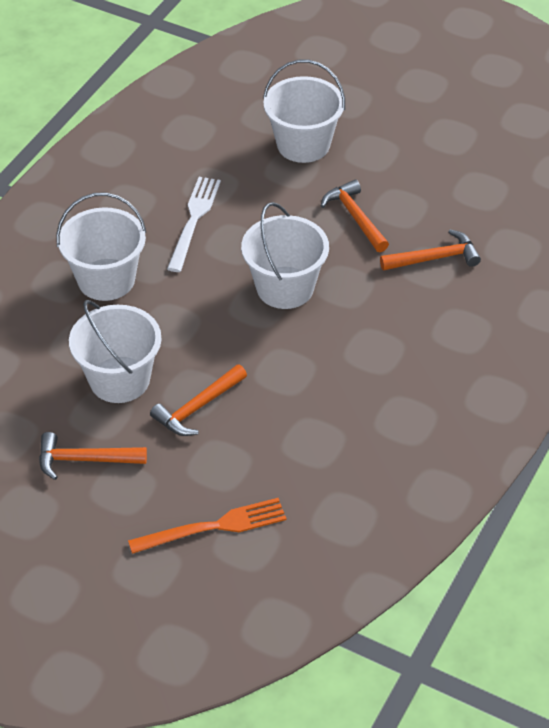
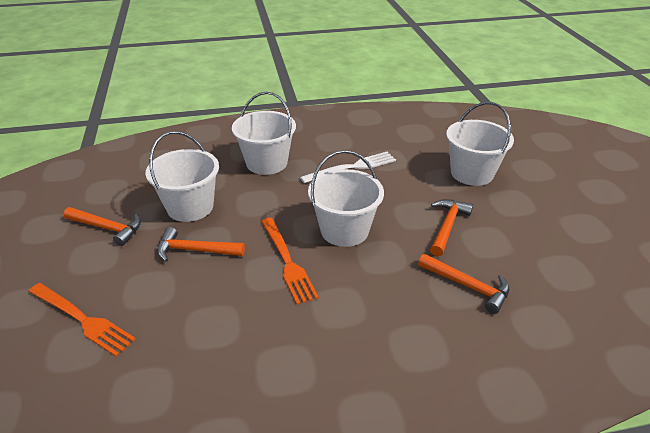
camera: 50 degrees right, 10 degrees down
orange hammer [39,432,147,480] -> orange hammer turned 150 degrees clockwise [64,207,141,246]
none -> orange fork [261,218,319,305]

